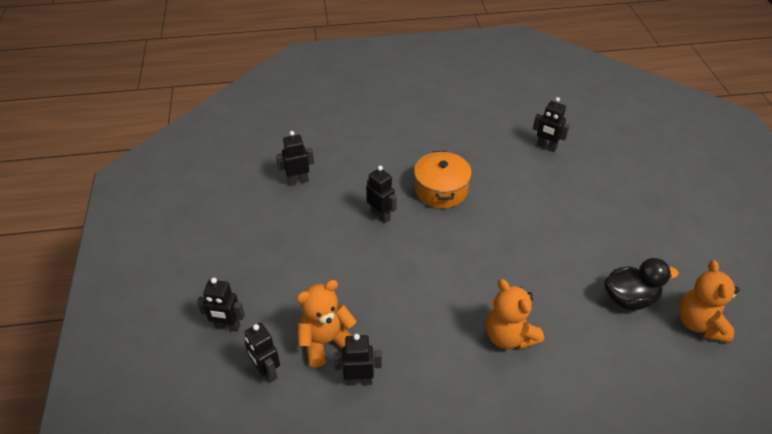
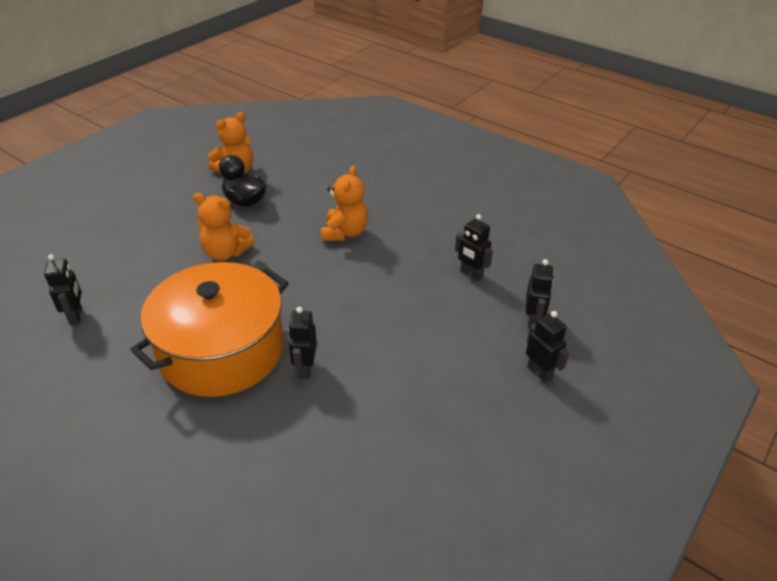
camera: 135 degrees left, 5 degrees down
black robot [276,131,314,185] -> none
orange teddy bear [296,280,356,368] -> orange teddy bear moved to [193,193,255,261]
orange pot [414,151,472,208] -> orange pot [130,262,289,397], size x1.83

